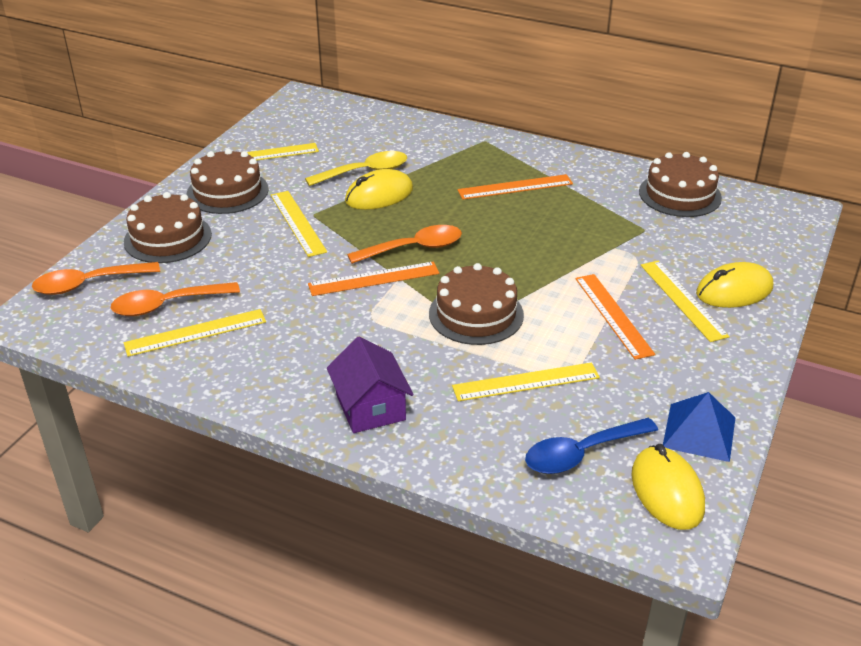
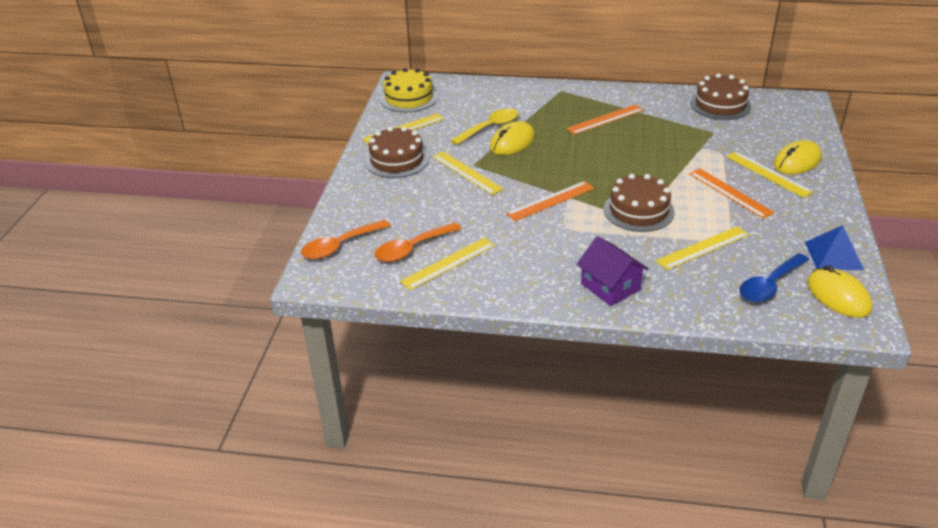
camera: 15 degrees left, 0 degrees up
brown cake [124,192,212,263] -> none
orange spoon [347,225,462,264] -> none
none -> yellow cake [380,68,438,112]

